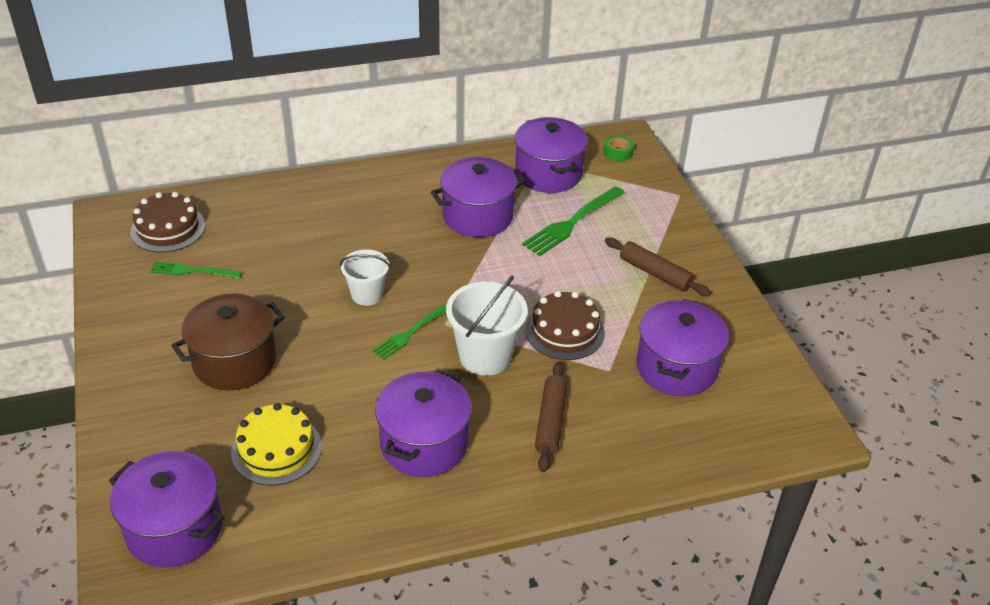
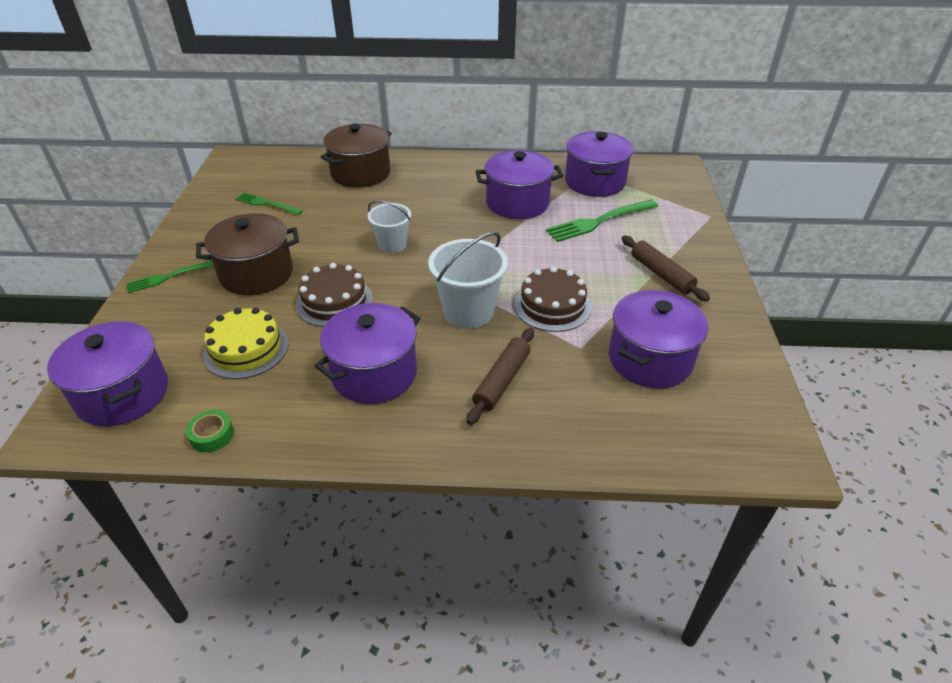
camera: 20 degrees right, 0 degrees up
brown cake [130,192,205,252] -> brown cake moved to [295,263,373,327]
green fork [372,304,446,360] -> green fork moved to [126,261,214,293]
green tape [603,135,634,161] -> green tape moved to [186,410,234,453]
none -> brown pot [321,124,392,188]

